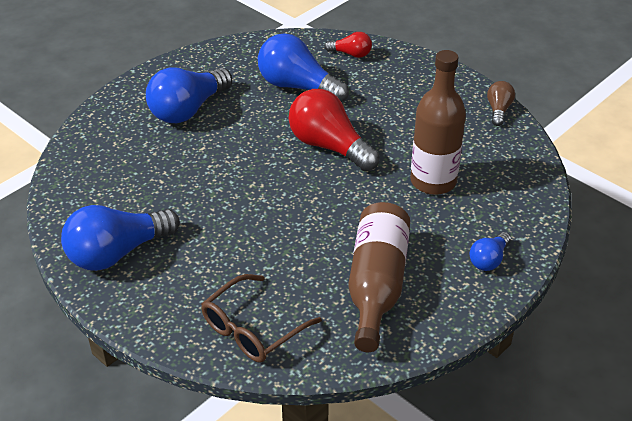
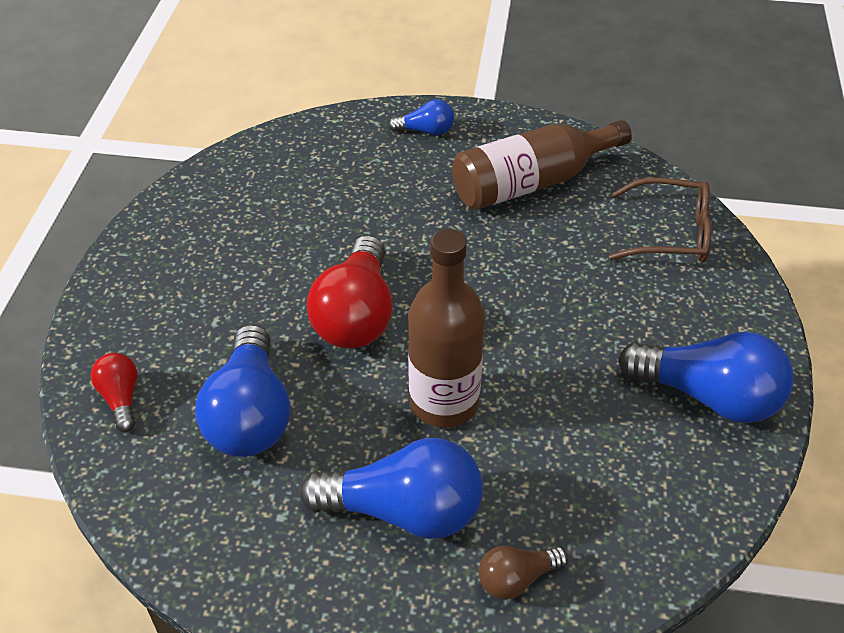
camera: 125 degrees left, 5 degrees up
brown bottle [410,50,466,195] -> brown bottle moved to [408,229,485,428]
brown light bulb [487,81,515,126] -> brown light bulb moved to [479,546,568,600]

